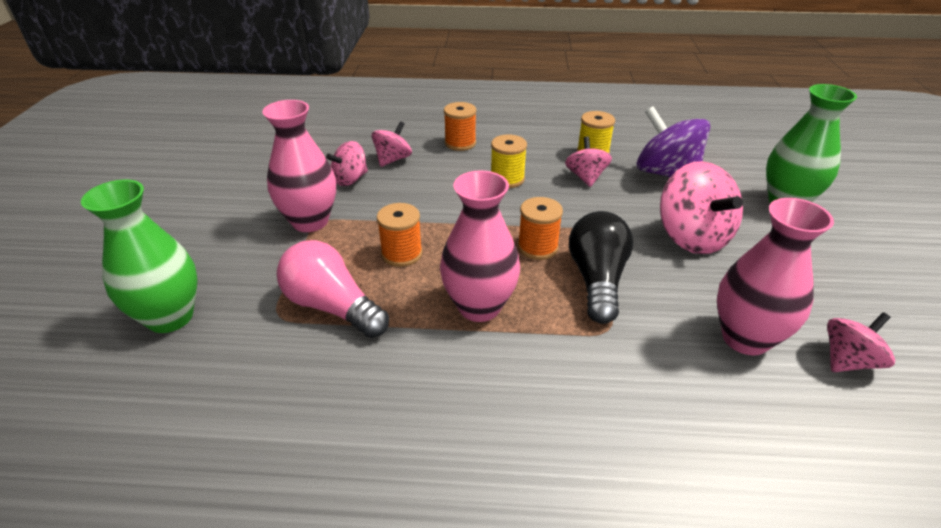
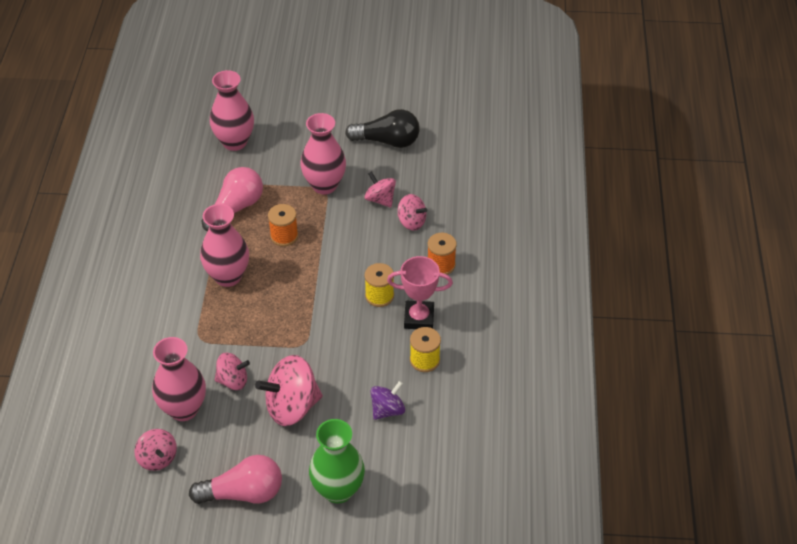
camera: 90 degrees right, 10 degrees up
green vase [81,180,197,333] -> pink vase [210,70,254,151]
orange spool [518,197,563,260] -> none
pink spinning top [565,136,612,187] -> pink spinning top moved to [215,353,250,390]
black light bulb [569,211,633,324] -> black light bulb moved to [345,109,420,148]
purple spinning top [637,106,710,177] -> purple spinning top [370,381,405,420], size x0.58
none -> pink light bulb [189,455,282,504]
none -> pink trophy [387,256,453,329]

